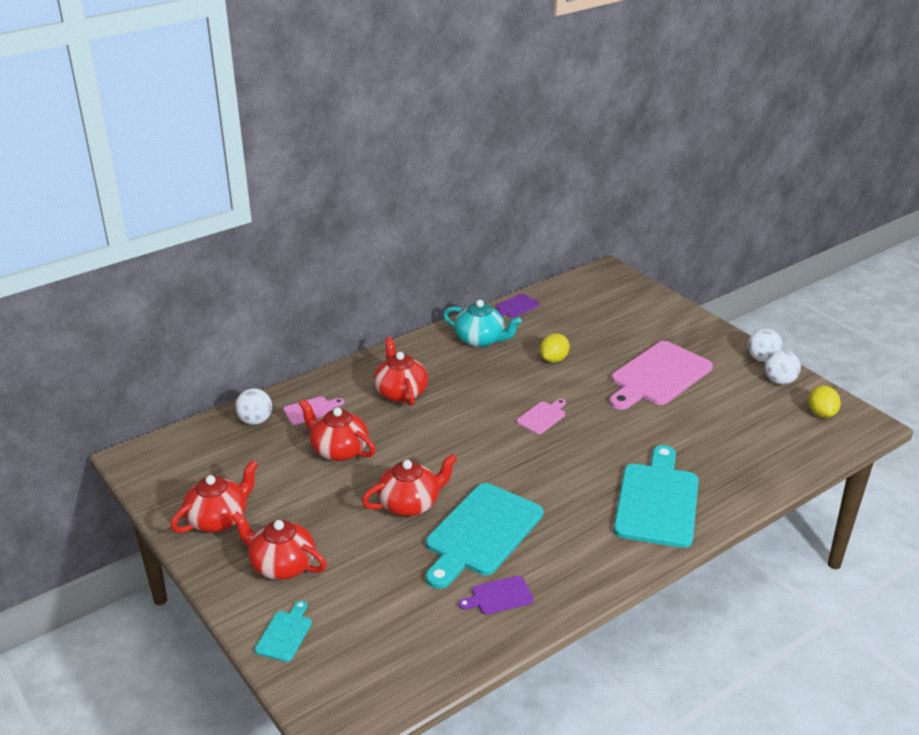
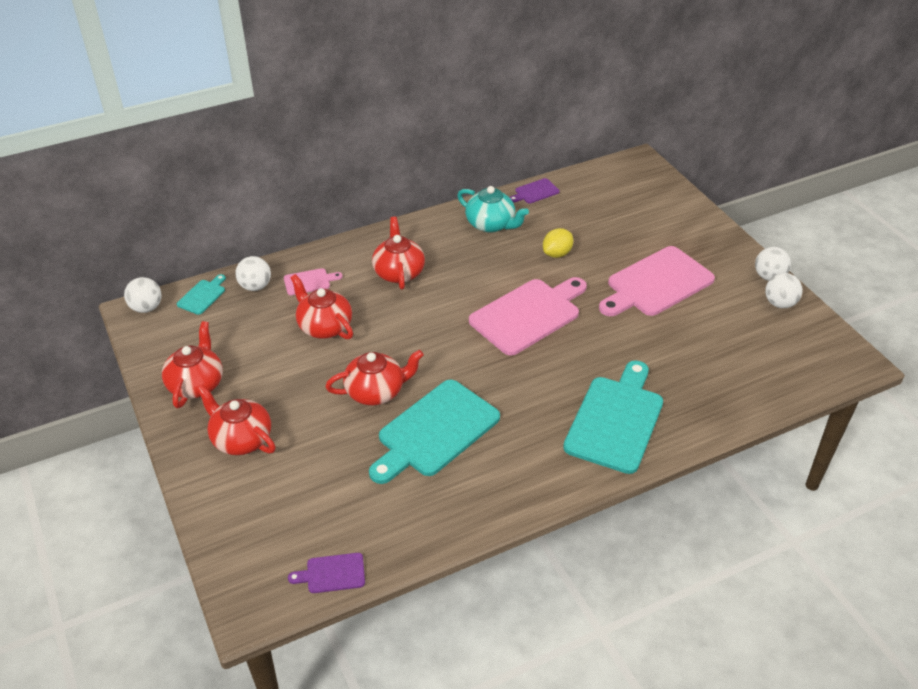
camera: 10 degrees right, 10 degrees up
red teapot [171,460,258,533] -> red teapot turned 45 degrees counterclockwise [162,321,223,408]
turquoise cutting board [255,601,312,662] -> turquoise cutting board moved to [177,274,226,315]
purple cutting board [458,576,534,615] -> purple cutting board moved to [288,553,365,593]
pink cutting board [516,399,566,434] -> pink cutting board [469,277,587,356], size x2.19
yellow lemon [808,385,841,418] -> none
none -> white ball [124,277,162,313]

